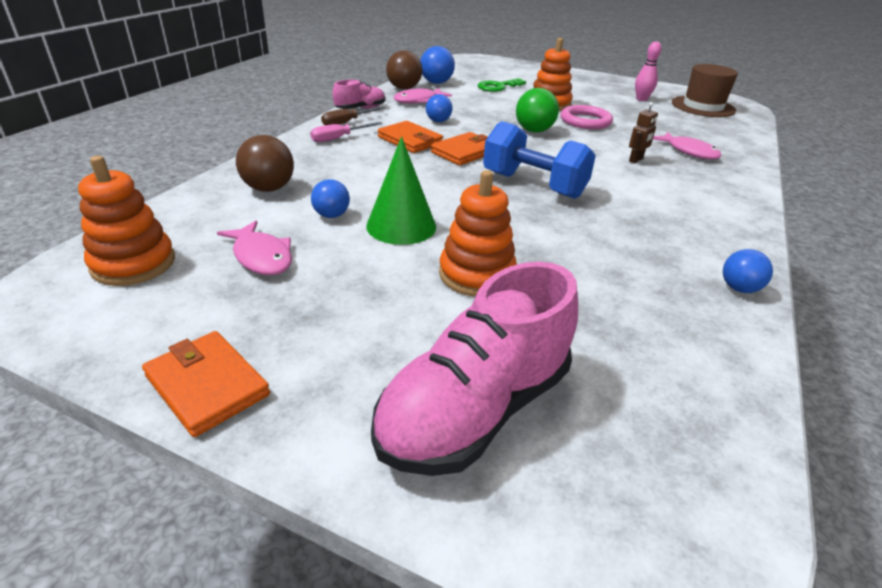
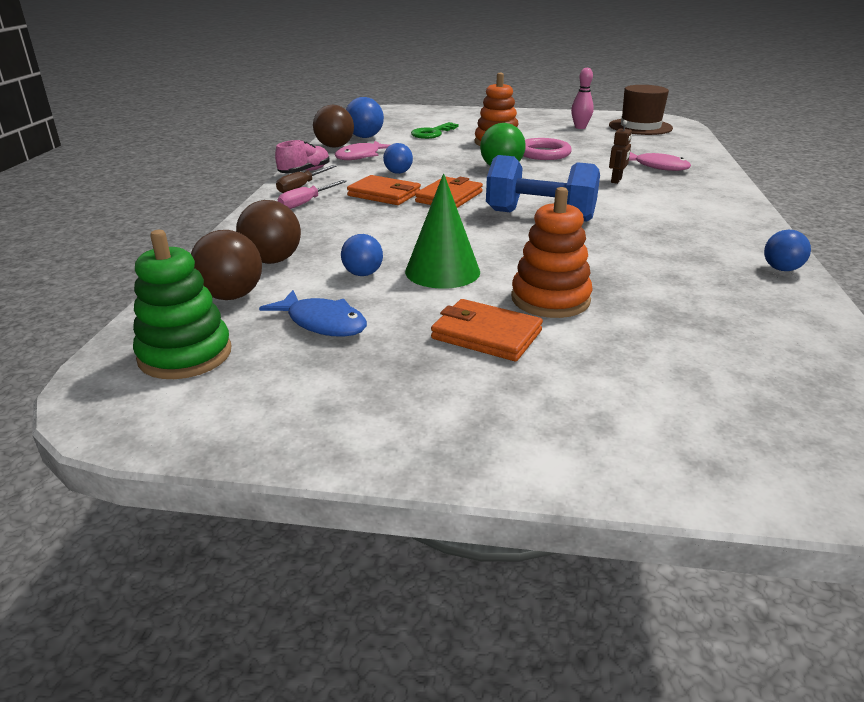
camera: 15 degrees left, 5 degrees down
orange stacking toy [78,156,175,286] -> green stacking toy [133,230,231,379]
orange wallet [142,331,270,437] -> orange wallet moved to [431,299,543,361]
pink fish [217,221,292,275] -> blue fish [259,290,367,337]
pink shoe [371,262,578,476] -> none
none -> brown ball [191,230,262,300]

